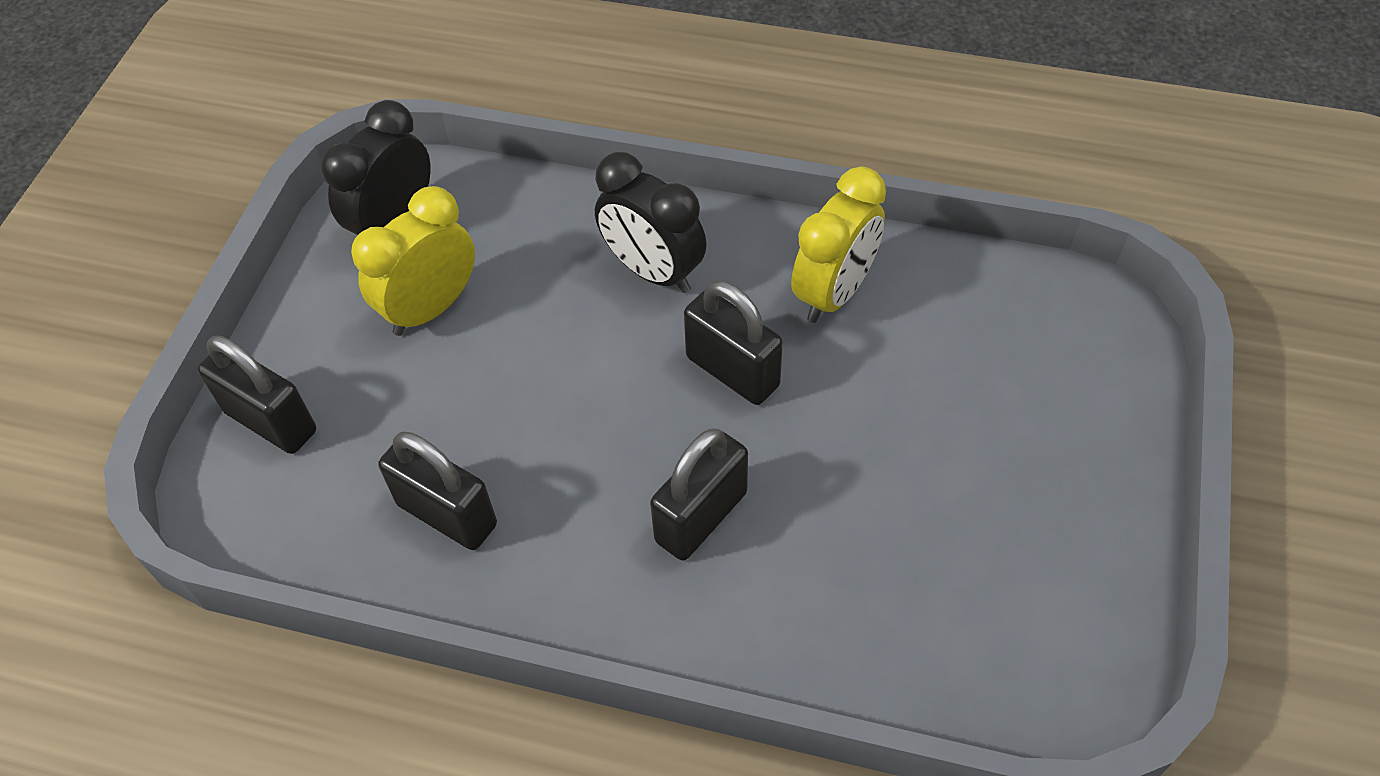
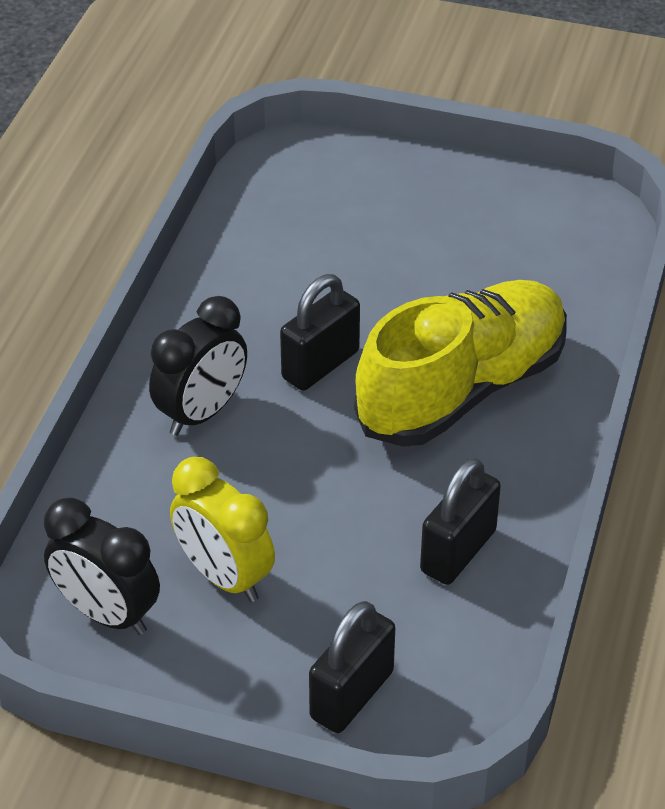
camera: 90 degrees left, 10 degrees down
black padlock [650,429,748,561] -> yellow shoe [354,280,567,447]
yellow clock [791,167,886,323] -> none

